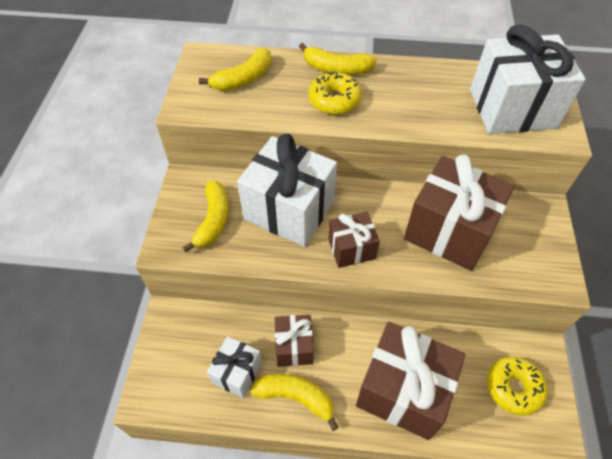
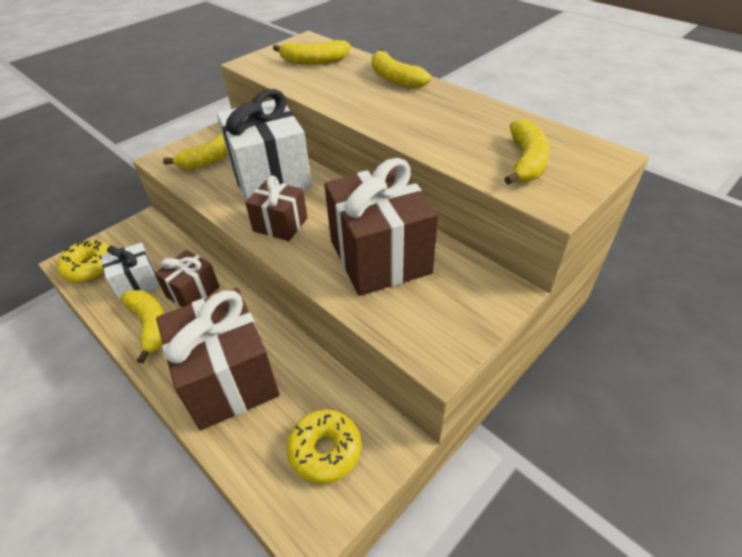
camera: 40 degrees right, 10 degrees down
yellow donut [308,72,362,115] -> yellow donut moved to [57,240,110,282]
white gift [470,25,586,134] -> yellow banana [504,119,550,185]

